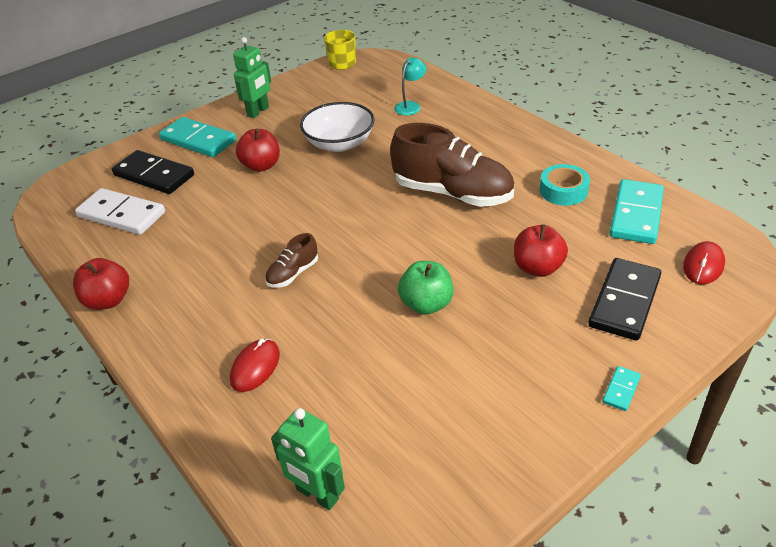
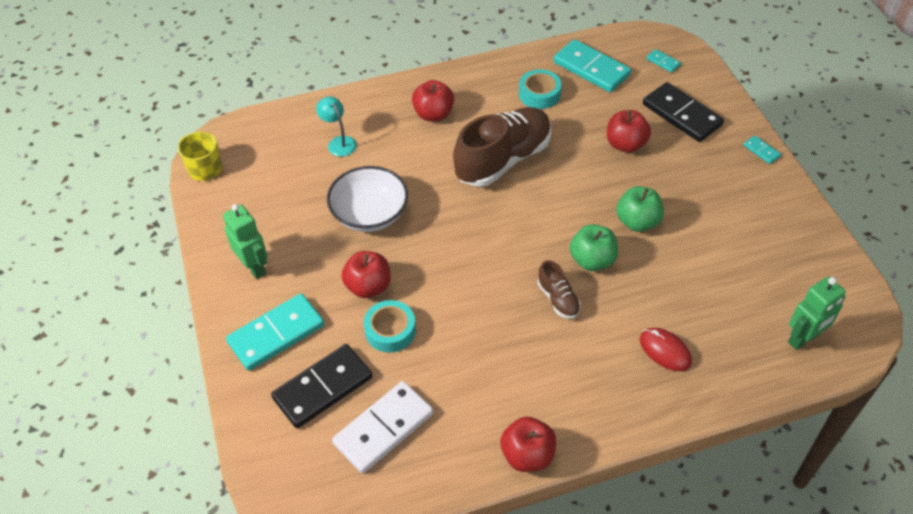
camera: 70 degrees left, 10 degrees up
red mouse [683,241,725,284] -> turquoise domino [646,49,681,73]
none -> turquoise tape [364,300,416,353]
none -> red apple [412,80,454,121]
none -> green apple [570,224,618,271]

